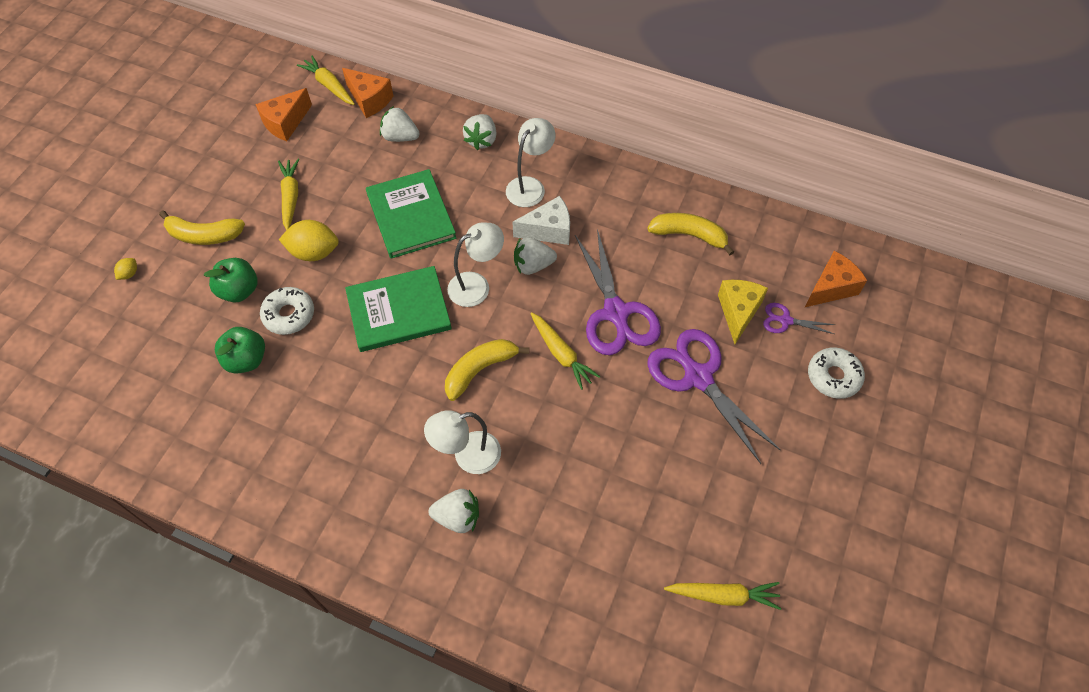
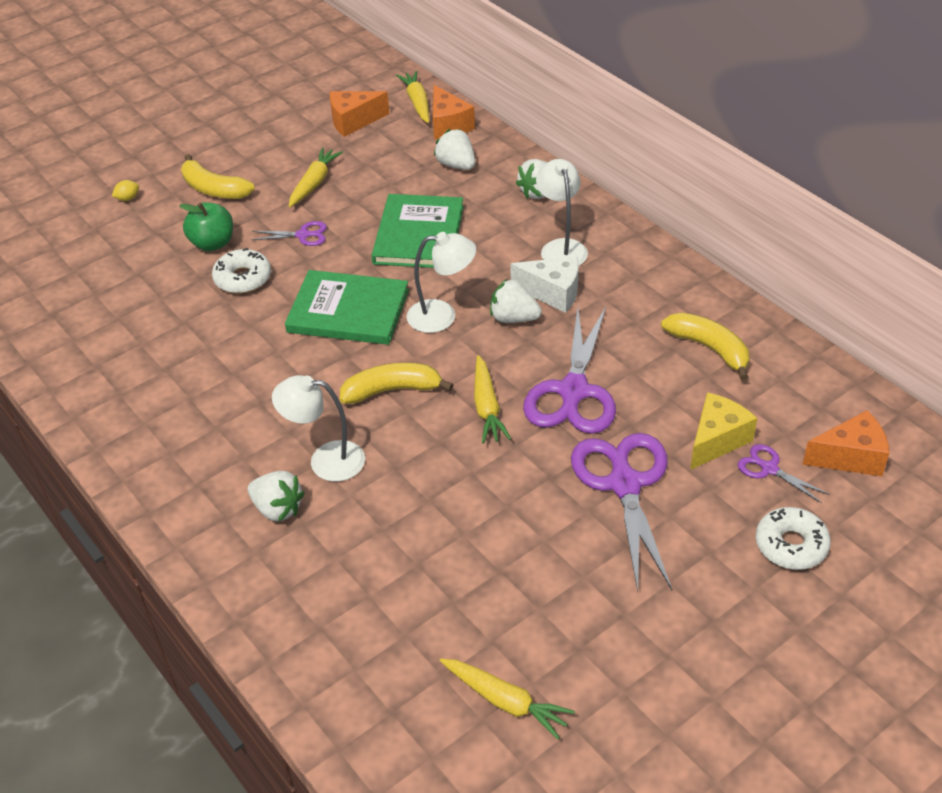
camera: 30 degrees right, 15 degrees down
green apple [215,327,265,374] -> none
yellow lemon [279,220,339,261] -> purple scissors [252,221,327,246]
white lamp [506,118,555,207] -> white lamp turned 75 degrees counterclockwise [536,159,588,266]

